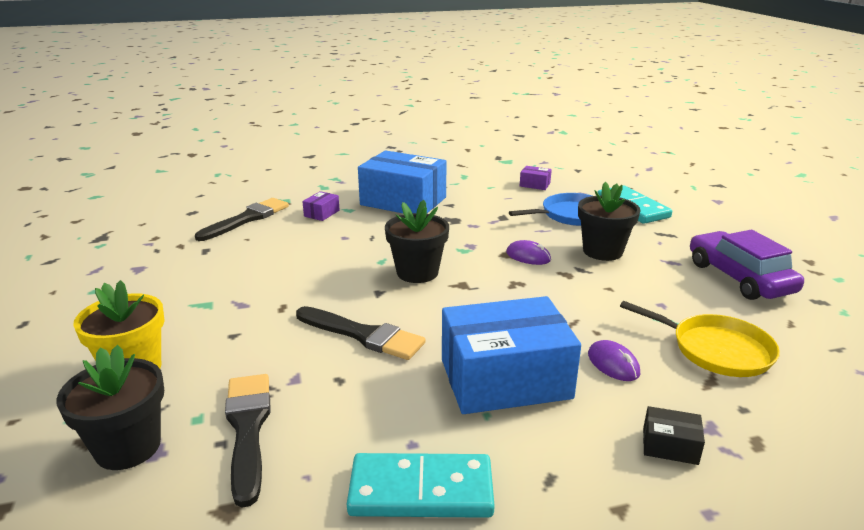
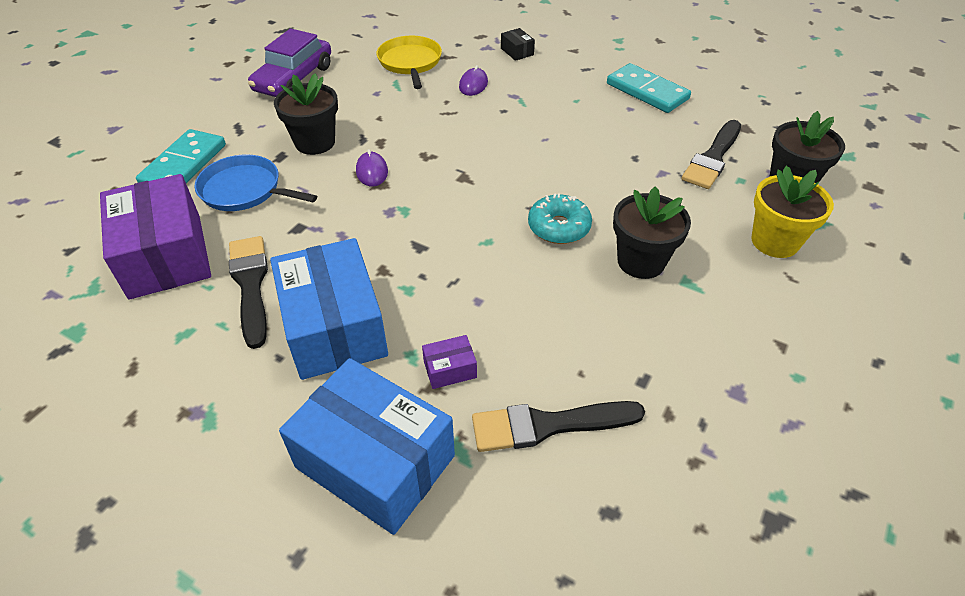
camera: 135 degrees left, 20 degrees up
black brush [296,306,426,360] -> black brush moved to [229,236,268,349]
black flower pot [385,200,449,283] -> black flower pot moved to [613,186,691,279]
blue box [442,296,581,414] -> blue box moved to [279,358,455,535]
purple box [520,166,552,190] -> purple box [100,174,211,300], size x2.49
none -> turquoise donut [528,193,592,244]

